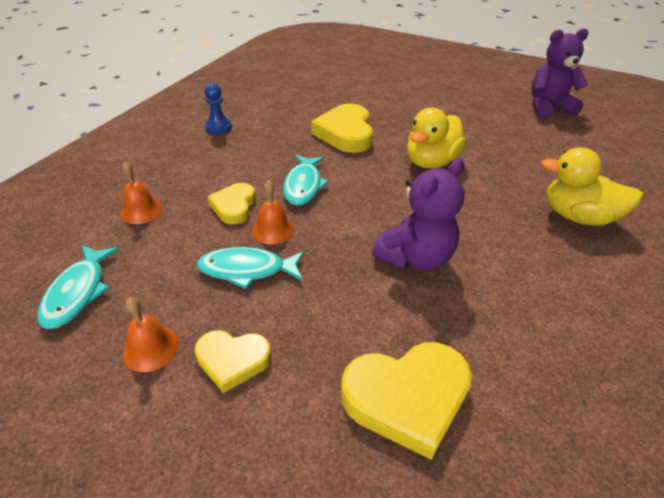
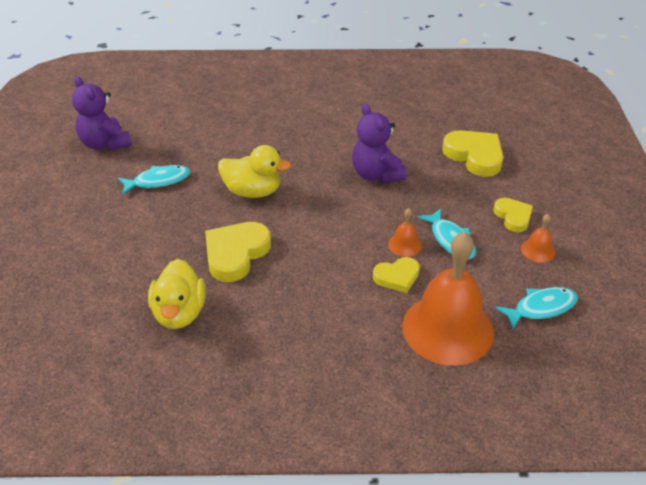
camera: 115 degrees left, 0 degrees up
orange bell [120,161,163,224] -> orange bell [402,232,494,366], size x2.43
blue pawn [205,83,232,134] -> none
turquoise fish [283,155,329,206] -> turquoise fish moved to [118,165,191,195]
yellow heart [311,104,373,153] -> yellow heart turned 150 degrees clockwise [205,222,271,282]
purple teddy bear [372,158,465,270] -> purple teddy bear turned 135 degrees counterclockwise [352,104,406,183]
yellow duck [541,147,643,226] -> yellow duck moved to [148,259,206,329]

